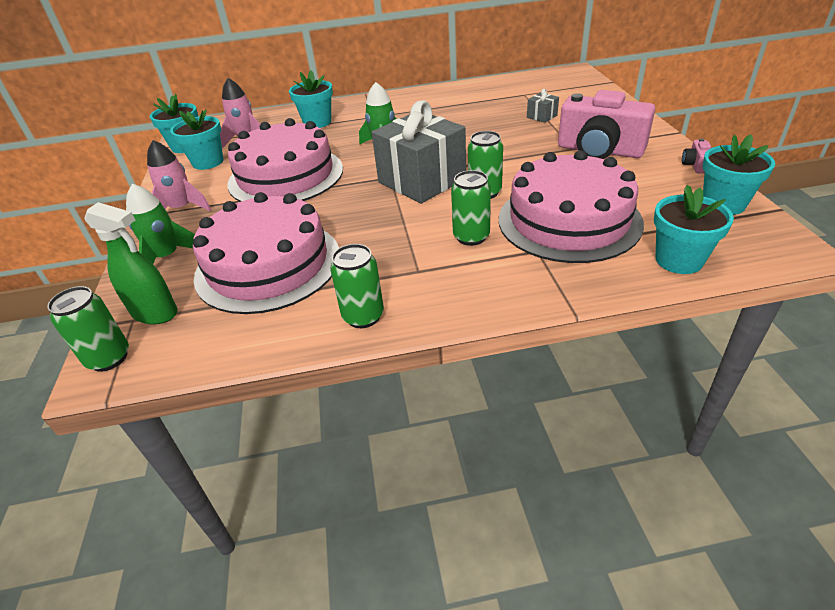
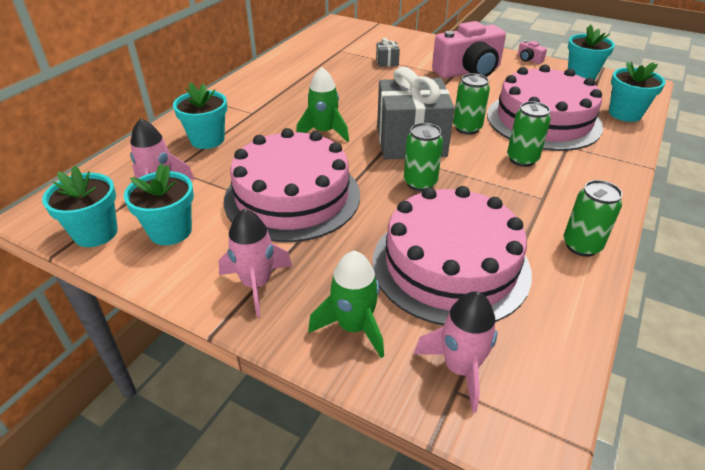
camera: 55 degrees left, 0 degrees up
green can [47,286,129,372] -> green can moved to [404,123,443,191]
green spray bottle [85,202,178,325] -> pink rocket [414,292,497,413]

